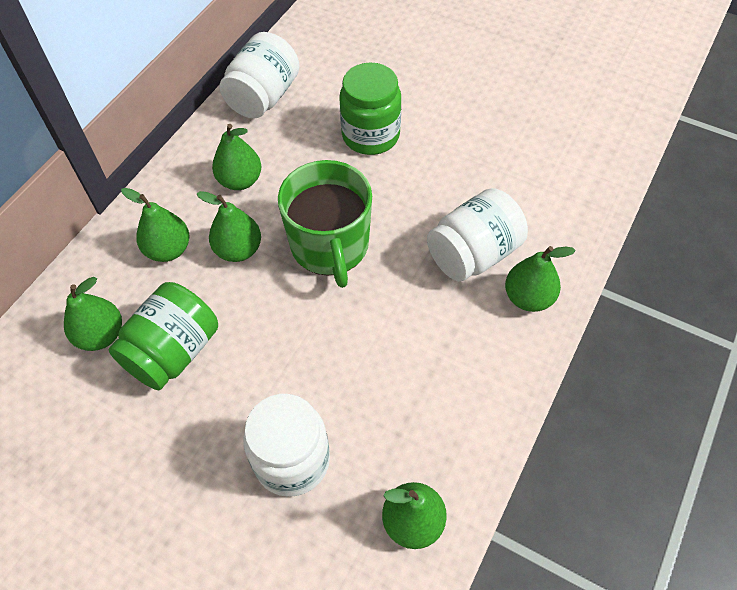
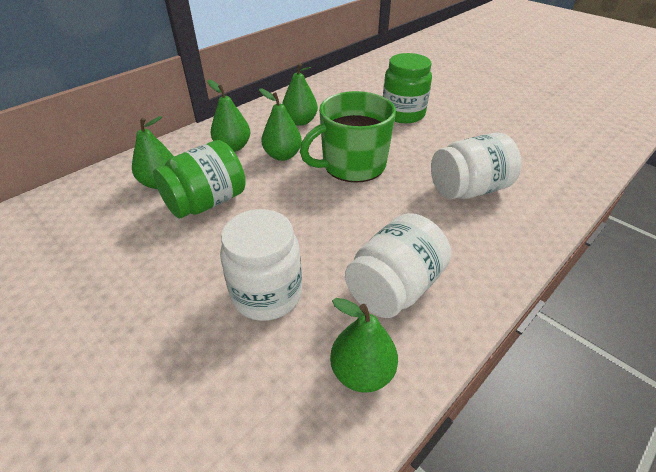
camera: 15 degrees right, 15 degrees down
white jar [219,32,300,119] -> white jar moved to [345,213,451,318]
green mug [278,160,372,288] -> green mug turned 60 degrees clockwise [300,91,396,183]
green pear [505,246,576,312] -> none

